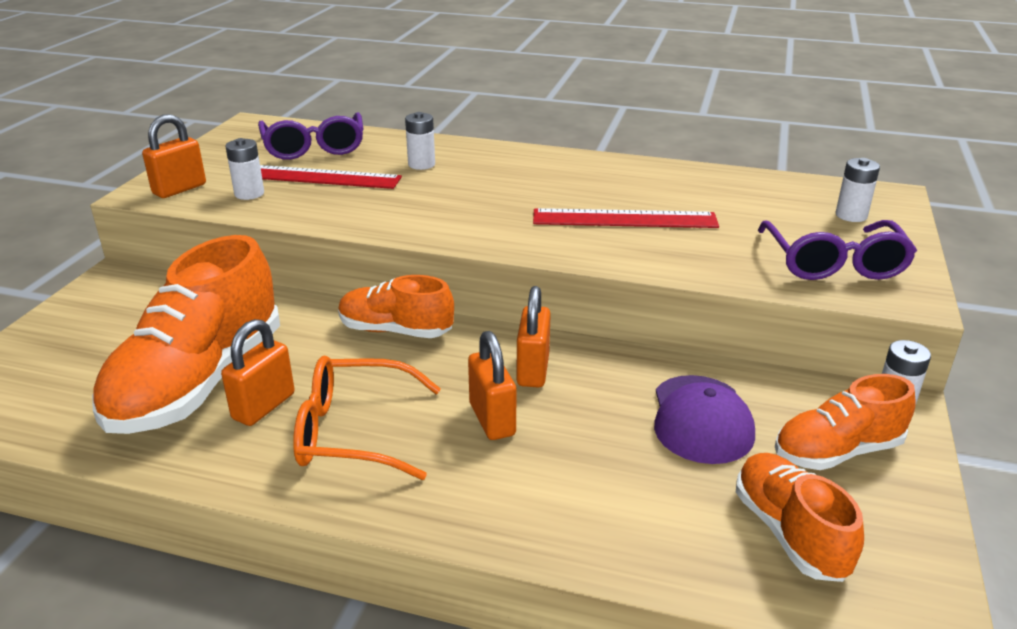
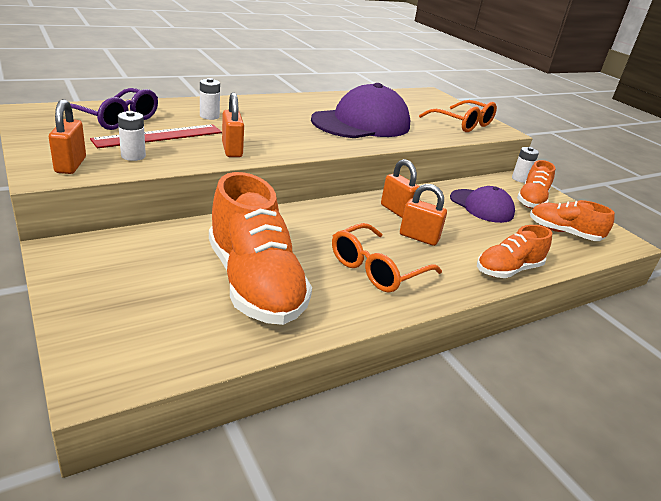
camera: 50 degrees left, 0 degrees up
orange padlock [221,319,295,426] -> orange padlock moved to [222,92,244,157]
orange shoe [338,275,454,338] -> orange shoe moved to [477,225,552,278]
red ruler [533,208,719,228] -> purple cap [311,83,410,138]
purple glasses [758,220,917,280] -> orange glasses [419,100,497,132]
white battery [836,158,880,222] -> none

